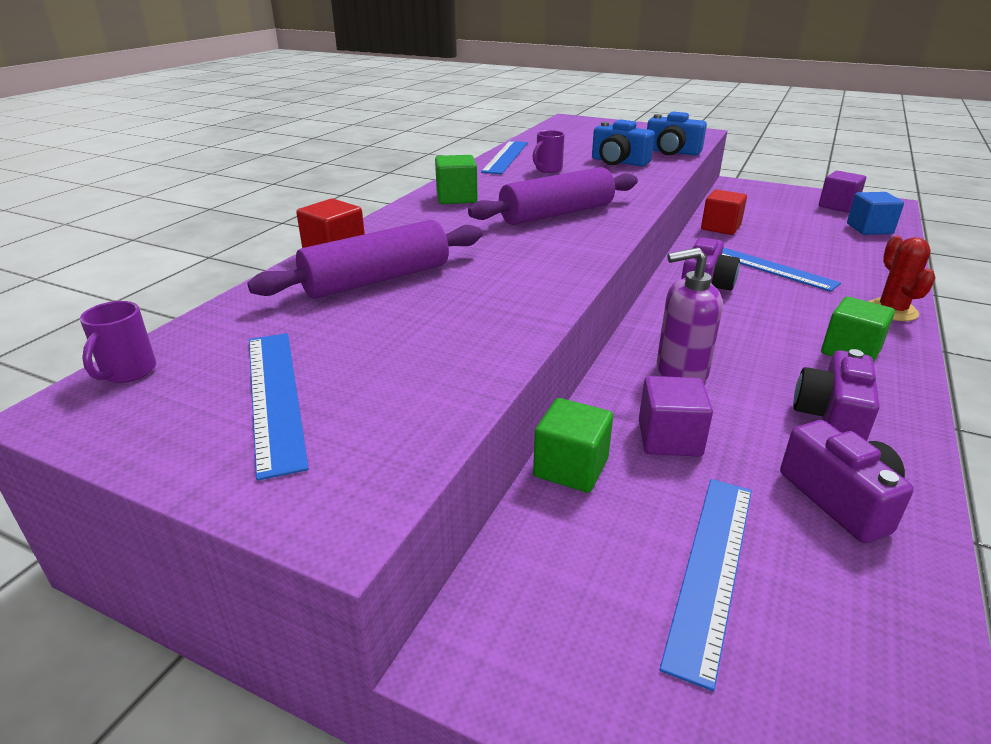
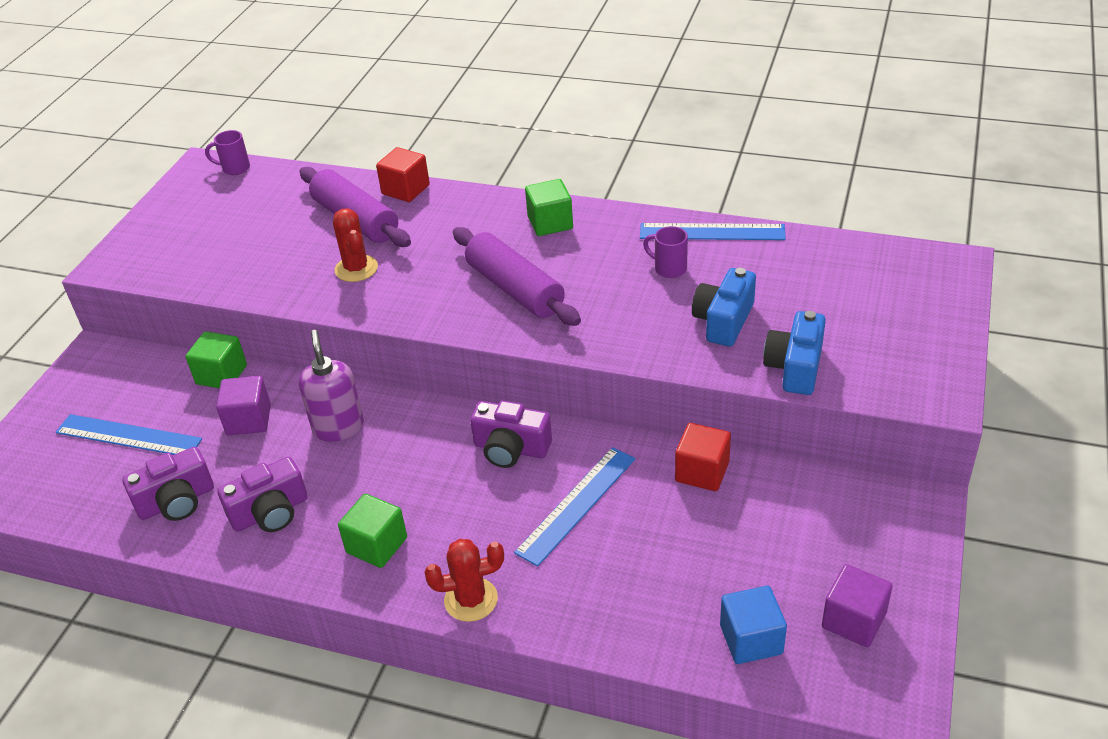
camera: 85 degrees right, 10 degrees up
blue ruler [249,333,309,481] -> none
purple camera [793,349,879,441] -> purple camera turned 135 degrees clockwise [217,457,308,532]
none -> red cactus [333,208,378,282]

